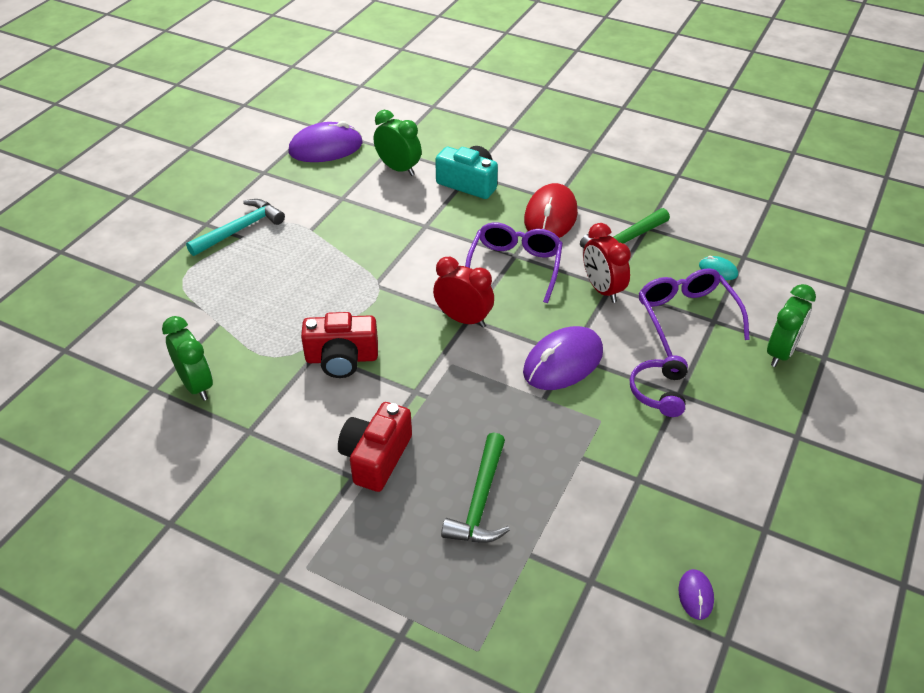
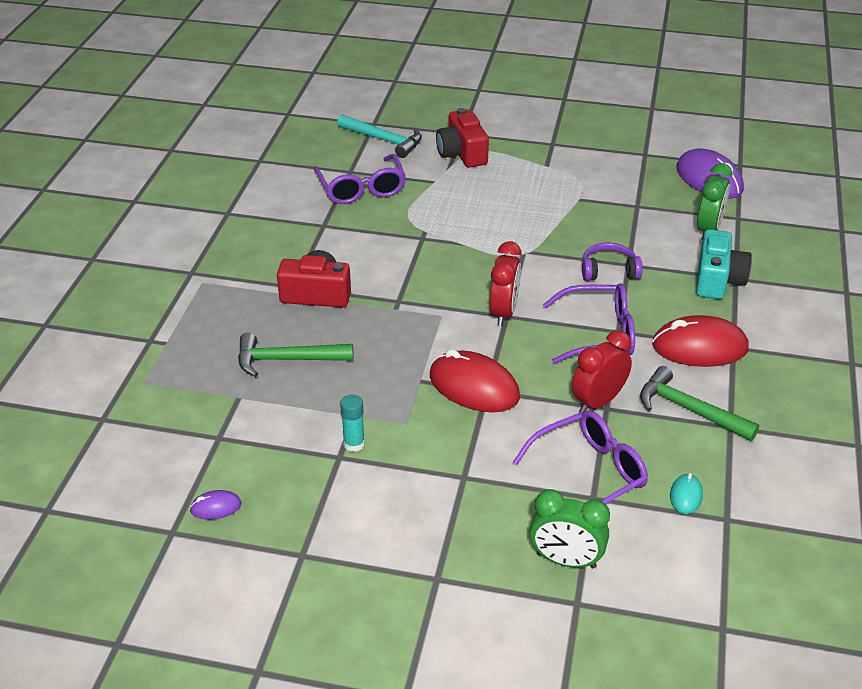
camera: 75 degrees right, 5 degrees down
green clock [162,316,213,401] -> purple glasses [314,154,406,204]
turquoise hammer [186,199,285,256] -> turquoise hammer moved to [337,114,422,158]
red camera [301,312,378,378] -> red camera moved to [436,108,489,168]
purple mouse [523,326,603,390] -> red mouse [430,349,520,412]
purple headphones [630,355,688,417] -> purple headphones moved to [582,242,643,281]
none -> turquoise glue stick [340,394,365,452]

